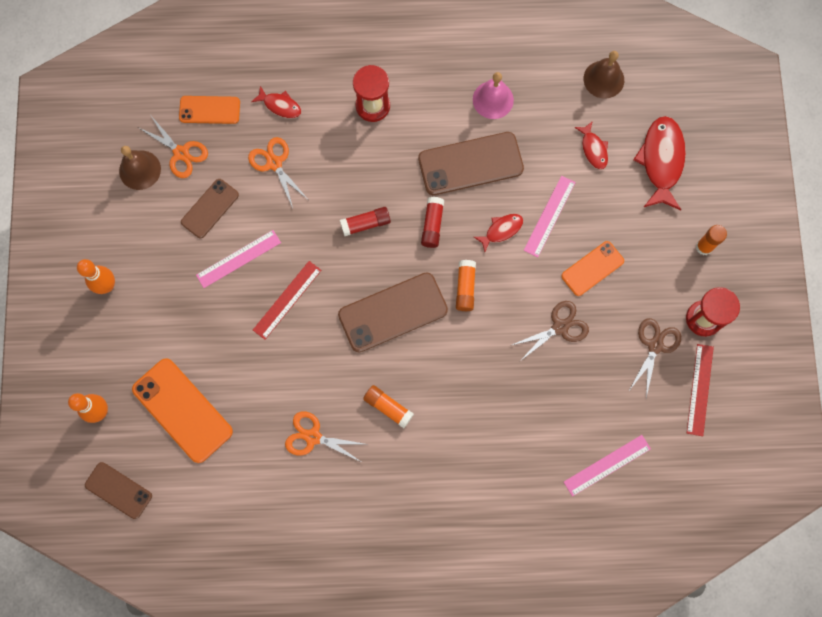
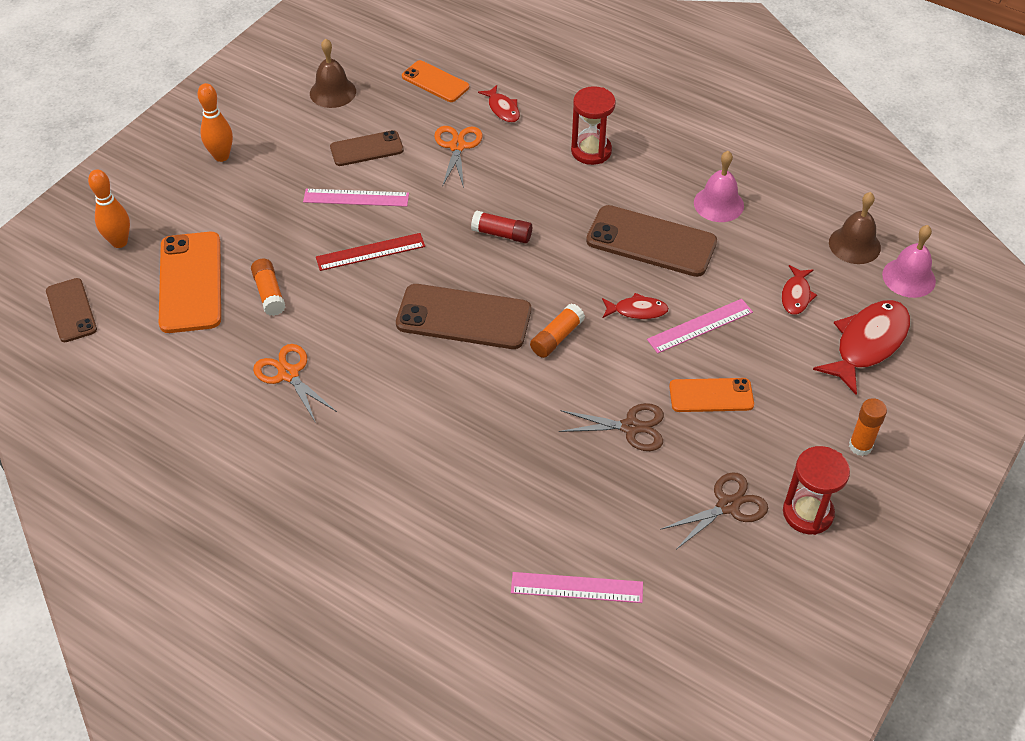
camera: 35 degrees right, 25 degrees down
orange scissors [139,116,208,178] -> none
orange glue stick [363,385,414,428] -> orange glue stick moved to [251,258,286,316]
red glue stick [421,197,444,248] -> none
red ruler [687,344,714,436] -> none
none -> pink bell [882,225,936,298]

